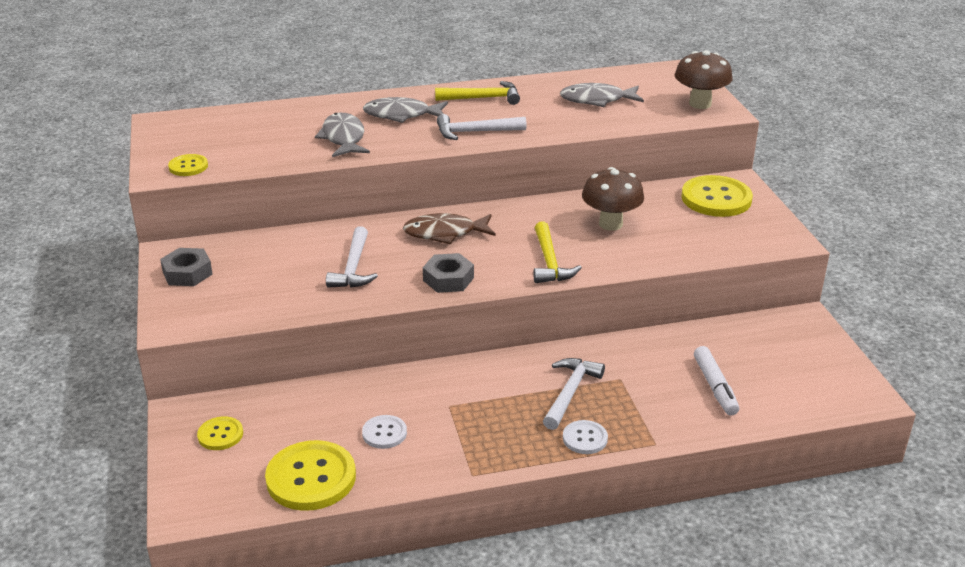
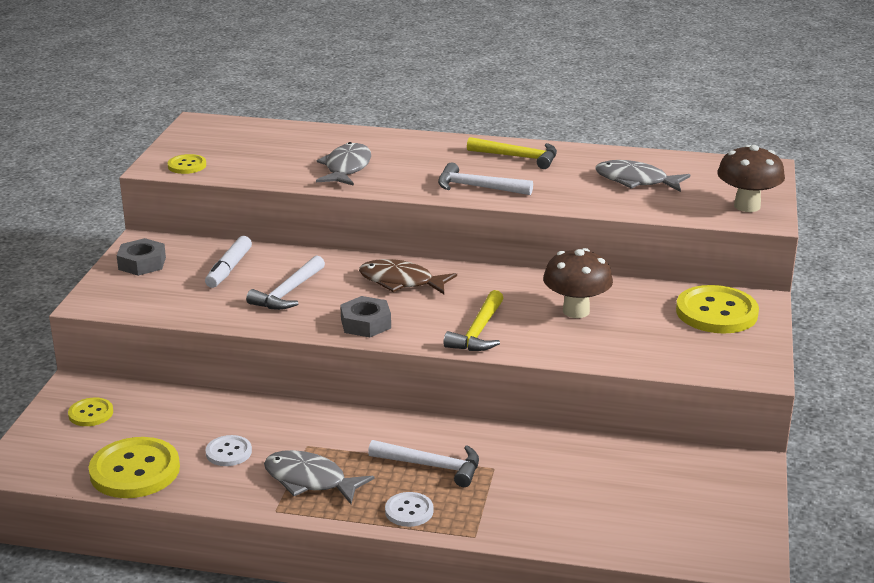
camera: 25 degrees right, 5 degrees down
grey fish [363,97,448,123] -> grey fish moved to [264,450,374,504]
white hammer [543,358,605,430] -> white hammer turned 60 degrees clockwise [368,440,479,487]
white marker [694,346,739,415] -> white marker moved to [205,236,252,288]

